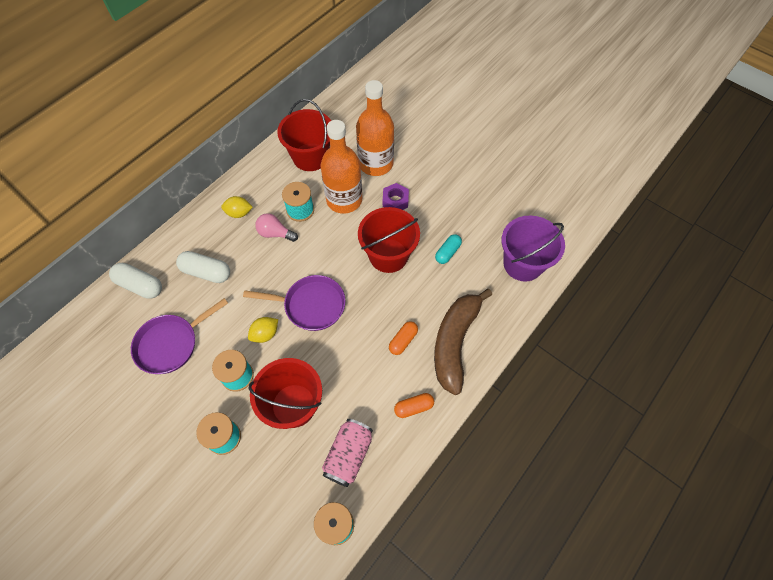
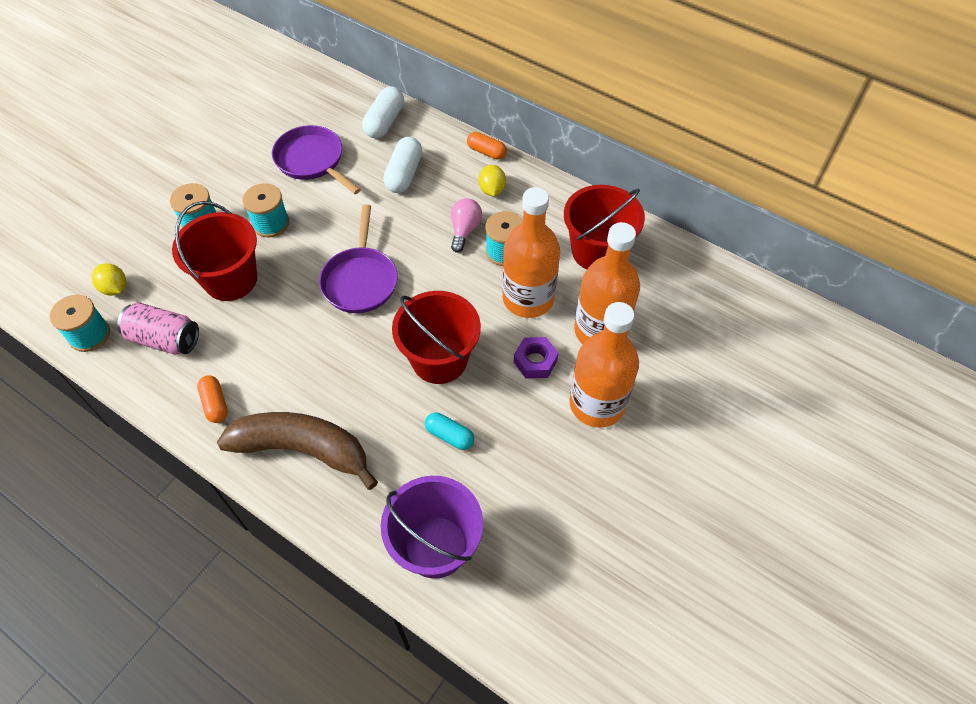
camera: 85 degrees right, 5 degrees down
yellow lemon [248,317,278,343] -> yellow lemon moved to [91,263,126,296]
orange capsule [389,321,418,355] -> orange capsule moved to [467,132,507,160]
none -> orange bottle [569,302,639,428]

